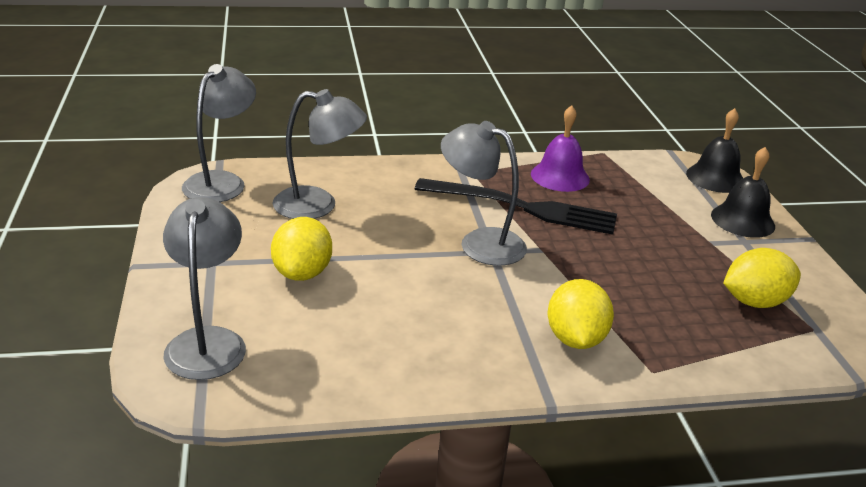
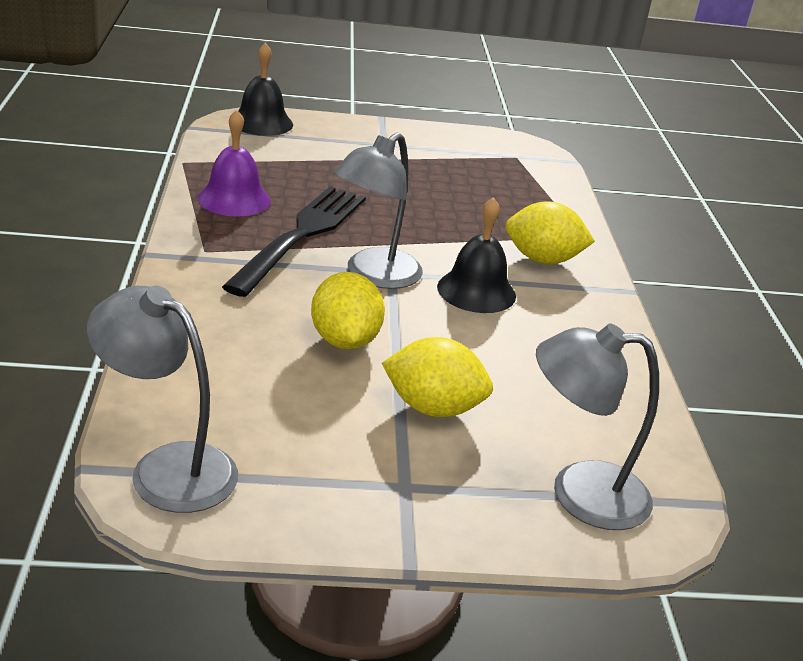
camera: 85 degrees left, 0 degrees up
grey lamp [272,89,367,219] -> none
black bell [711,147,775,238] -> black bell moved to [437,197,516,313]
yellow lemon [723,248,801,308] -> yellow lemon moved to [311,272,385,349]

